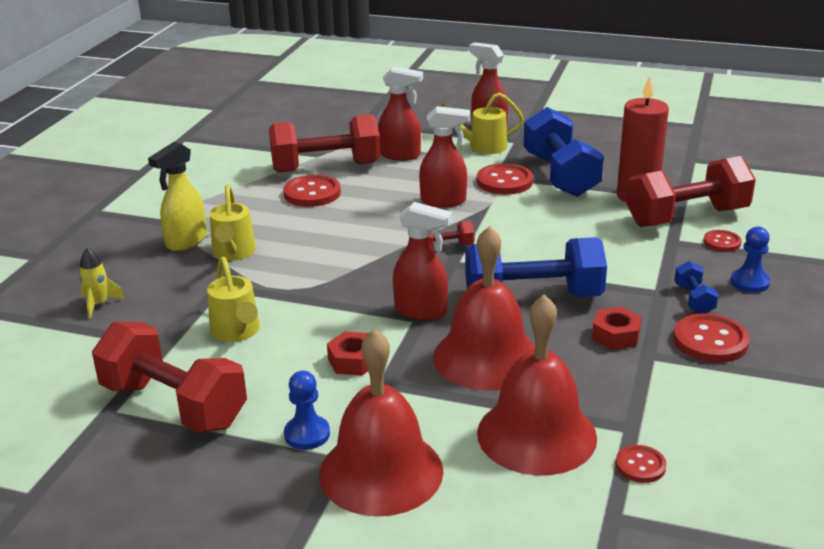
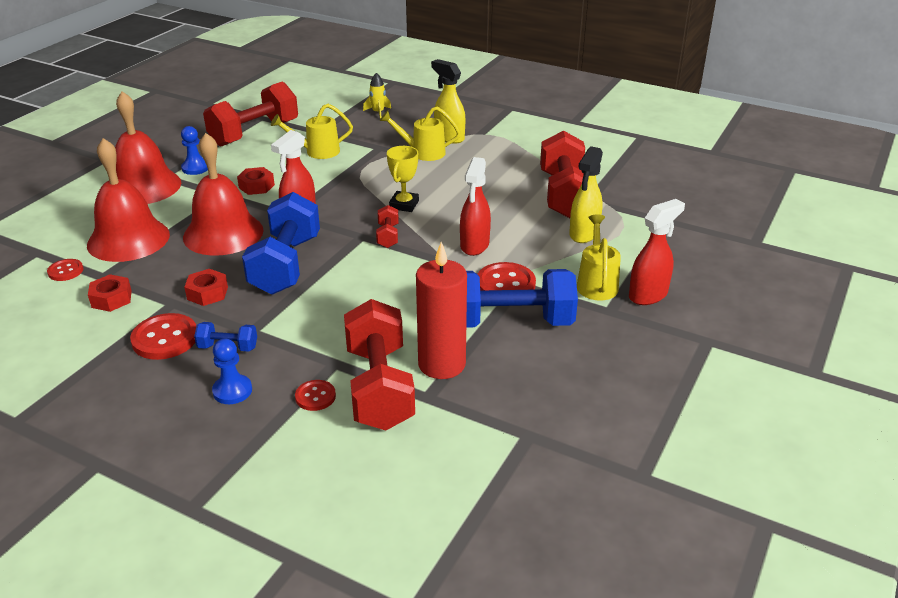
camera: 100 degrees right, 5 degrees up
red button [283,175,341,207] -> none
red spray bottle [378,66,423,161] -> yellow spray bottle [569,146,603,243]
none -> red nut [88,274,132,312]
none -> yellow trophy [387,146,419,212]

